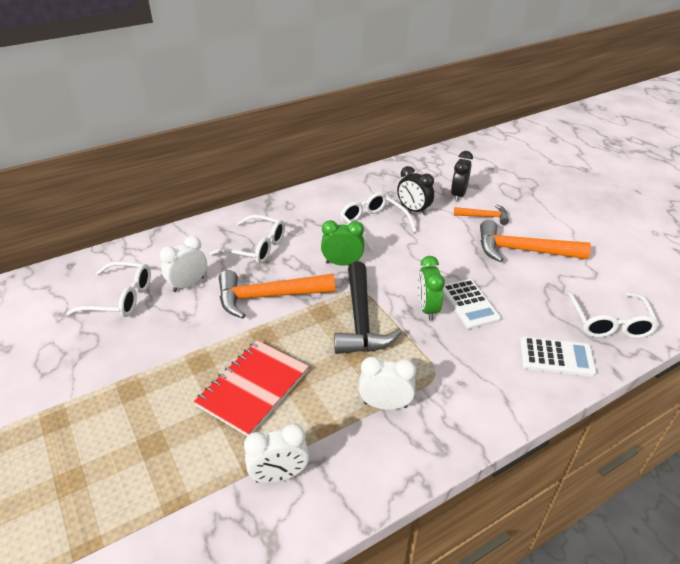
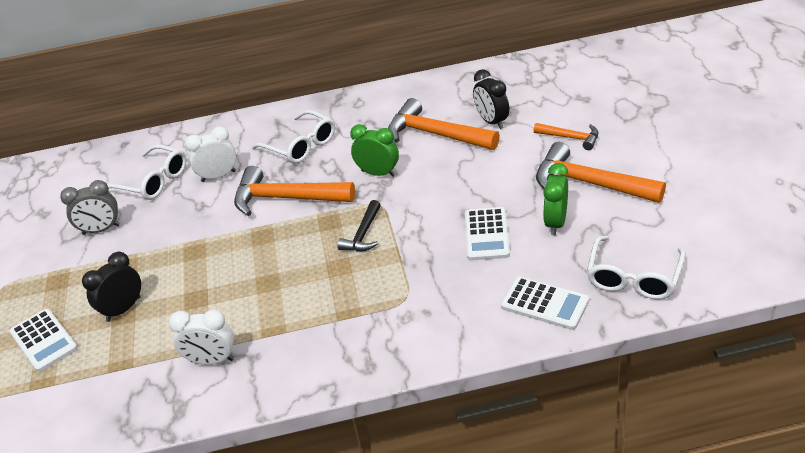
camera: 25 degrees right, 0 degrees up
red notebook [194,340,309,436] -> none
black hammer [334,261,402,354] -> black hammer [338,200,381,252], size x0.55
white glasses [340,192,417,251] -> orange hammer [388,98,500,150]
white clock [359,357,416,410] -> none
green clock [418,256,445,321] -> green clock moved to [543,163,568,235]
black clock [451,151,473,202] -> black clock moved to [82,252,141,322]
none -> white calculator [10,309,78,372]
none -> grey clock [60,180,120,235]

